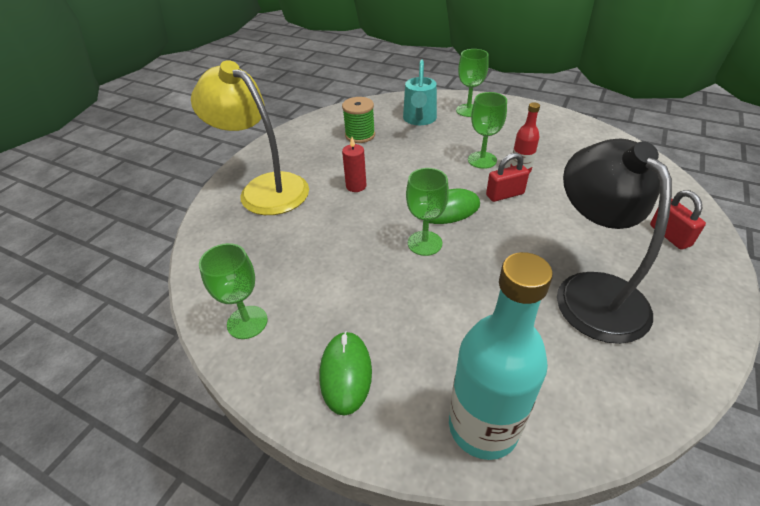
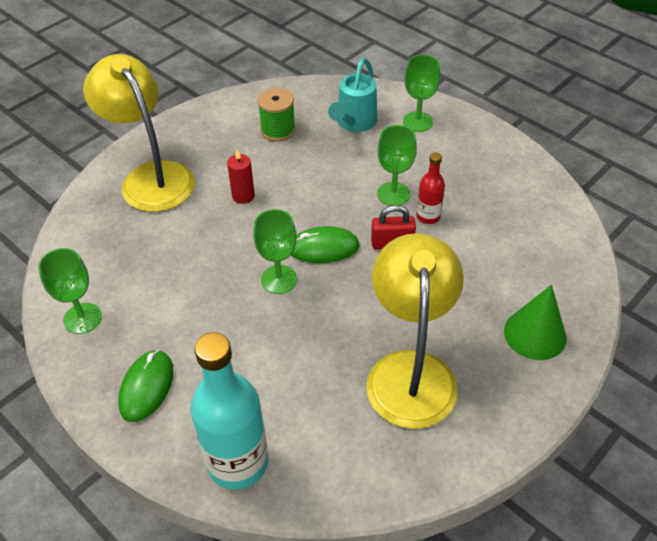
camera: 15 degrees right, 5 degrees up
black lamp [557,138,672,344] -> yellow lamp [366,233,464,429]
red padlock [650,190,706,250] -> green cone [504,285,566,360]

